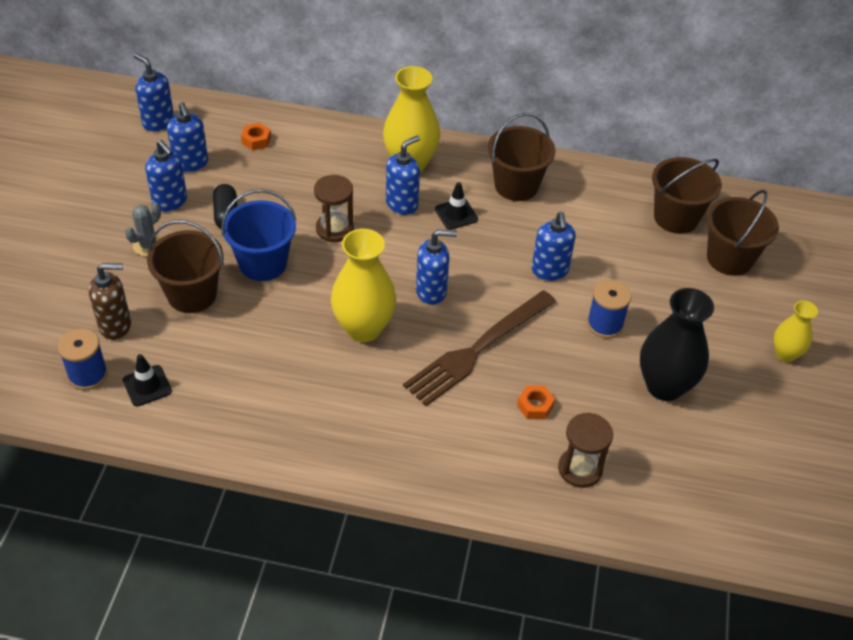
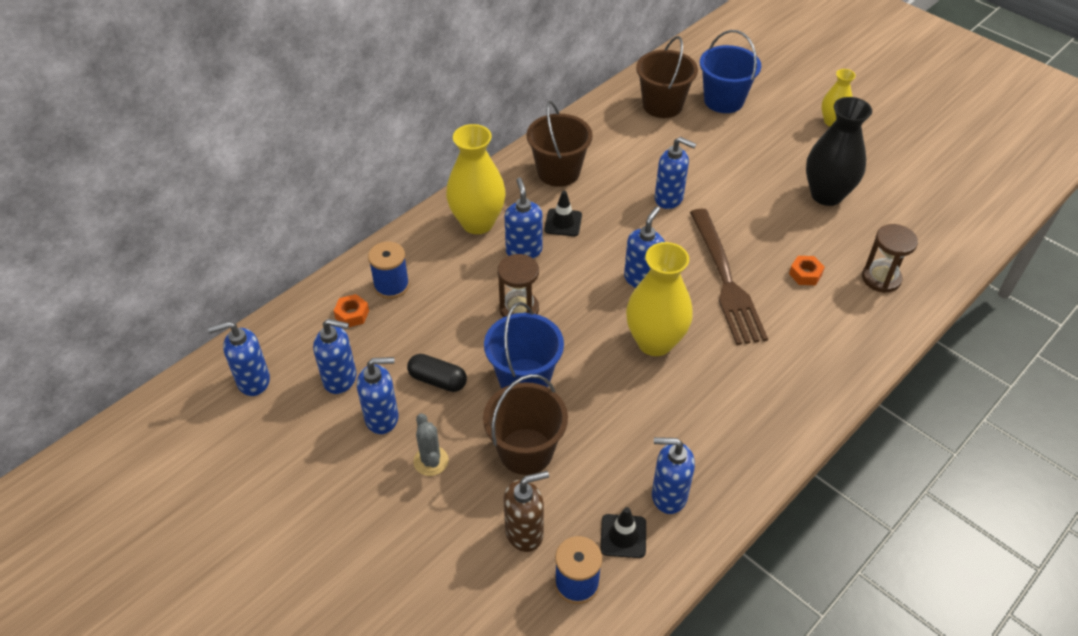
camera: 55 degrees left, 0 degrees up
brown soap dispenser [89,263,131,340] -> brown soap dispenser turned 45 degrees clockwise [503,471,549,552]
blue spool [587,280,632,338] -> blue spool moved to [368,242,410,299]
brown bucket [707,190,779,276] -> blue bucket [700,30,761,113]
none -> blue soap dispenser [652,437,695,514]

